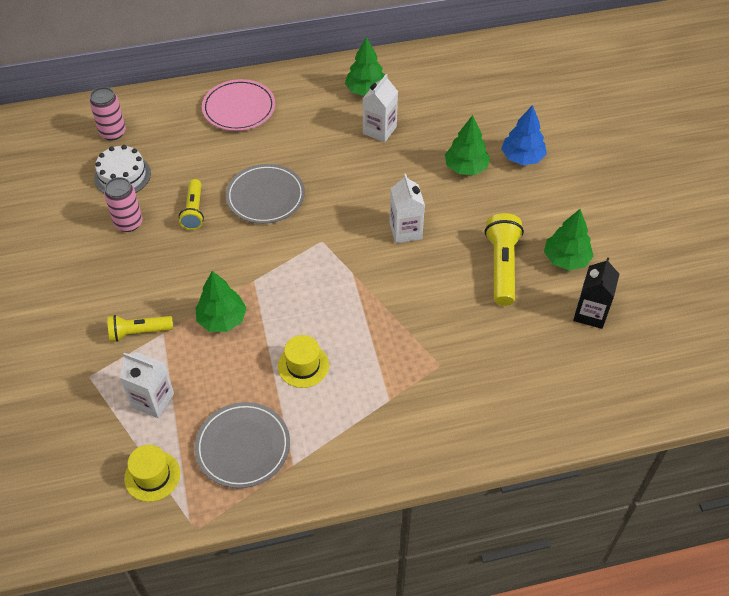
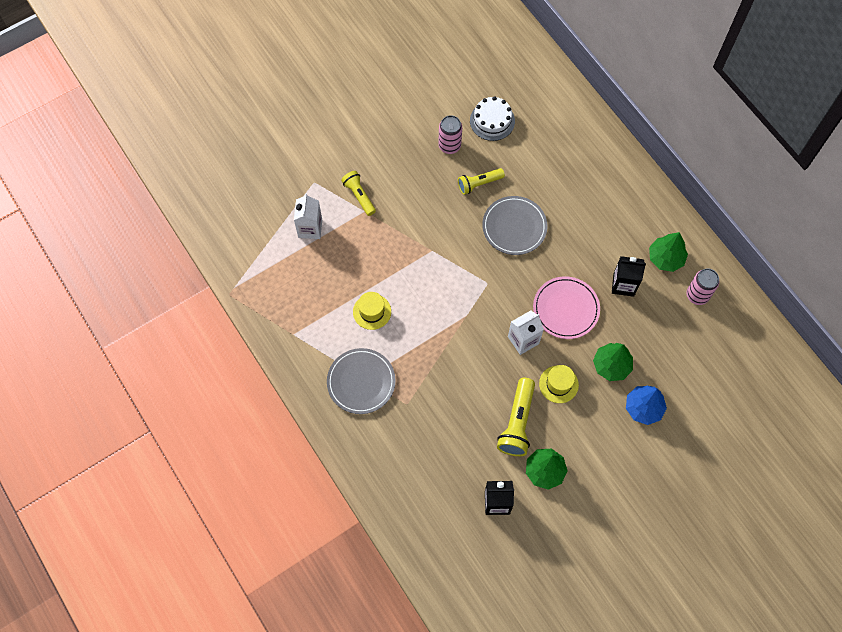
camera: 70 degrees right, 15 degrees up
pink can [90,87,126,141] -> pink can moved to [686,269,719,305]
yellow hat [124,445,180,502] -> yellow hat moved to [539,365,579,403]
green tree [195,271,247,332] -> none
grey plate [195,402,290,488] -> grey plate moved to [327,348,396,414]
pink plate [202,79,275,131] -> pink plate moved to [533,276,600,339]
white carton [363,74,398,142] -> black carton [612,256,646,297]
yellow flashlight [485,213,524,306] -> yellow flashlight turned 120 degrees clockwise [497,378,535,456]

